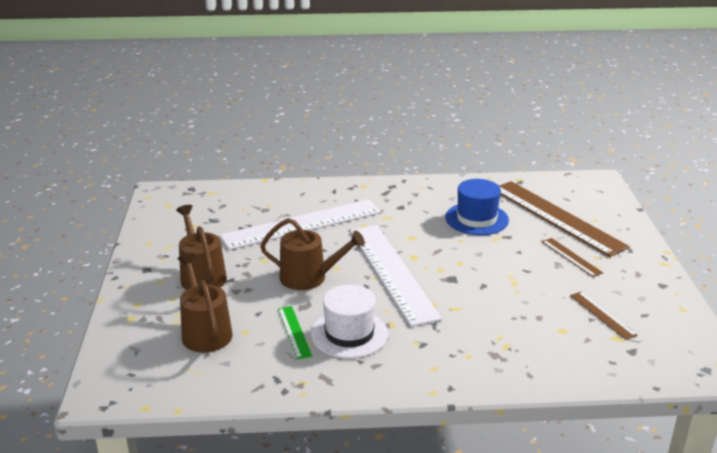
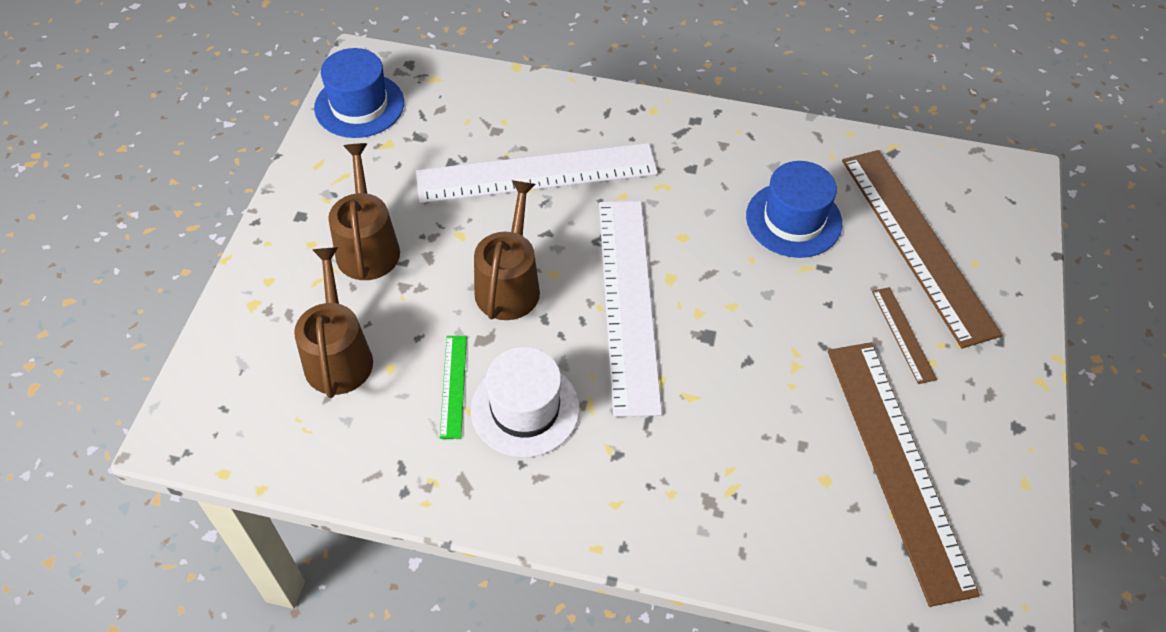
camera: 15 degrees right, 25 degrees up
brown watering can [260,218,365,290] -> brown watering can turned 105 degrees counterclockwise [474,180,540,320]
brown ruler [570,292,638,340] -> brown ruler [828,342,980,607], size x2.31
none -> blue hat [314,48,404,138]

